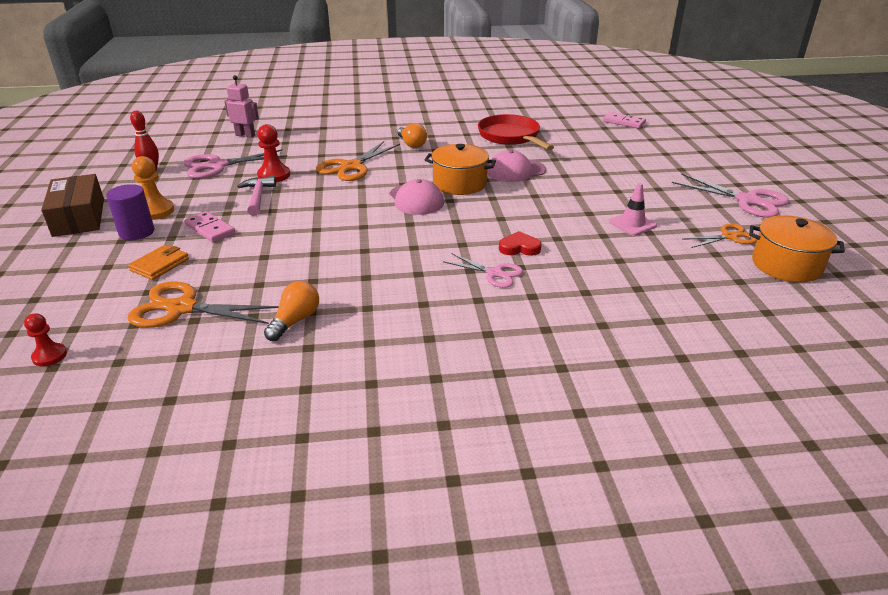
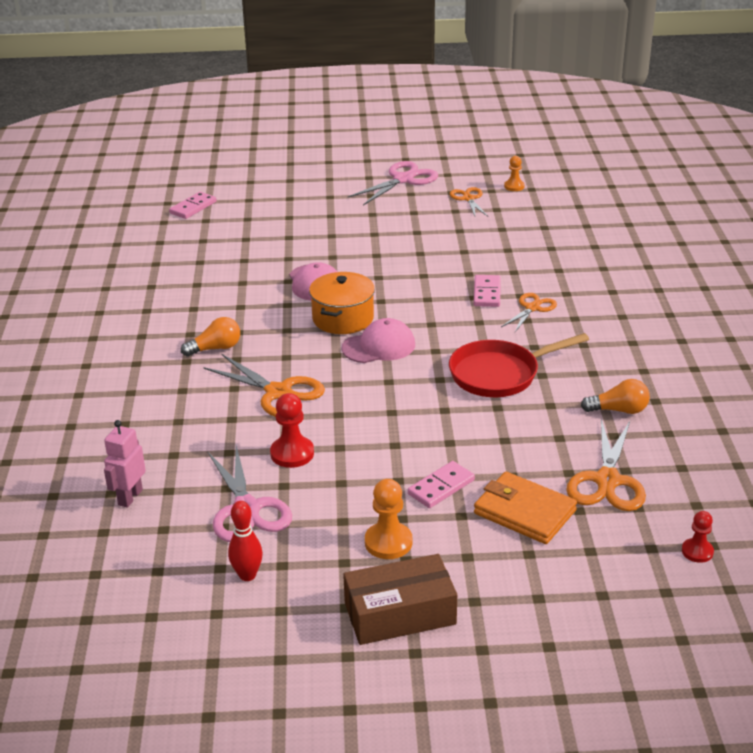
camera: 85 degrees left, 0 degrees up
purple cylinder [106,184,154,240] -> none
orange wallet [128,245,189,280] -> orange wallet [474,472,577,544], size x1.57
pink hammer [237,176,276,216] -> none
orange light bulb [264,281,319,341] -> orange light bulb turned 150 degrees clockwise [581,379,650,414]
pink scissors [443,253,523,288] -> orange scissors [501,293,557,332]
red pan [478,114,554,150] -> red pan moved to [449,333,589,397]
red heart [499,231,542,256] -> pink domino [474,275,501,307]
pink traffic cone [609,183,657,236] -> none
orange pot [749,215,845,283] -> orange pawn [504,156,525,191]

